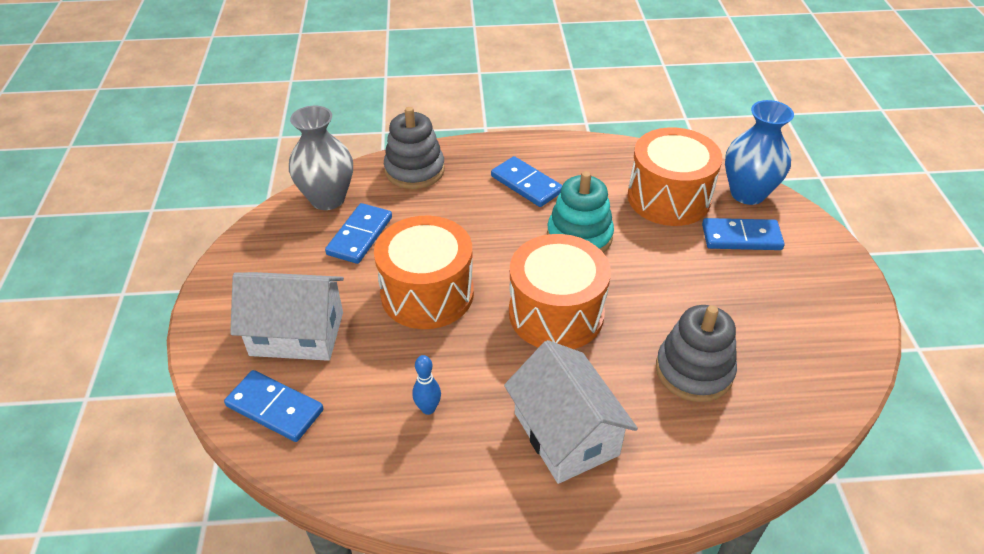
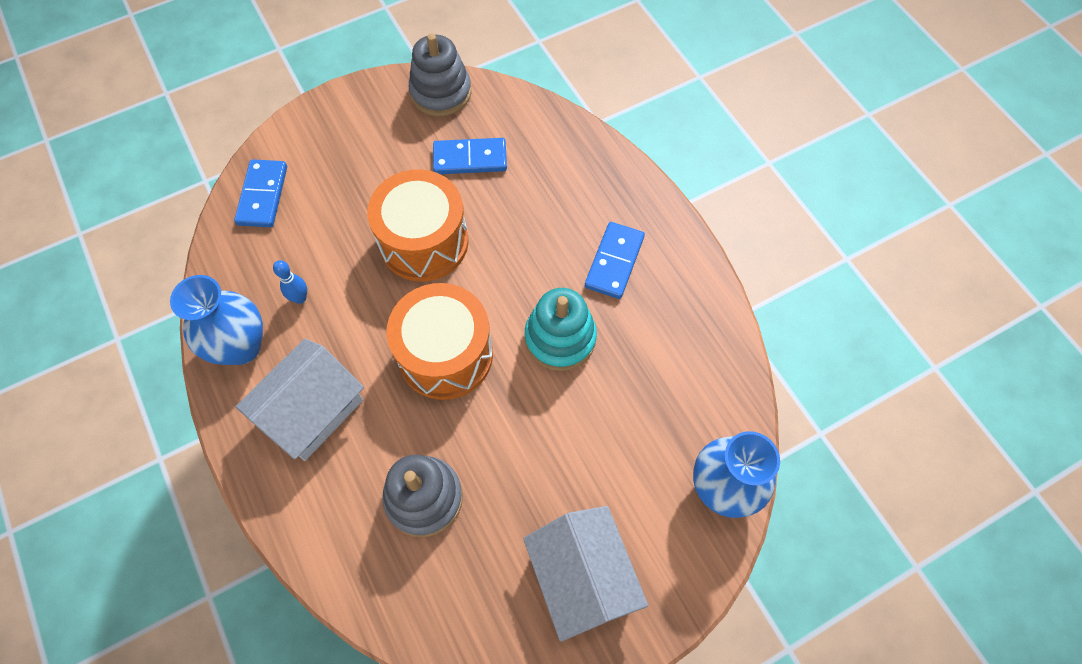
camera: 65 degrees right, 20 degrees up
white house [230,272,344,361] -> white house moved to [523,506,648,642]
grey vase [289,106,353,210] -> none
grey stacking toy [384,107,445,189] -> grey stacking toy moved to [409,33,472,116]
orange drum [628,127,722,226] -> none
blue domino [702,218,785,250] -> none
none -> blue vase [170,275,263,365]

